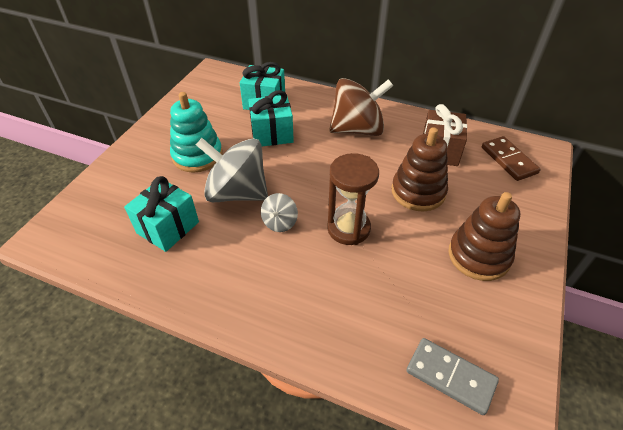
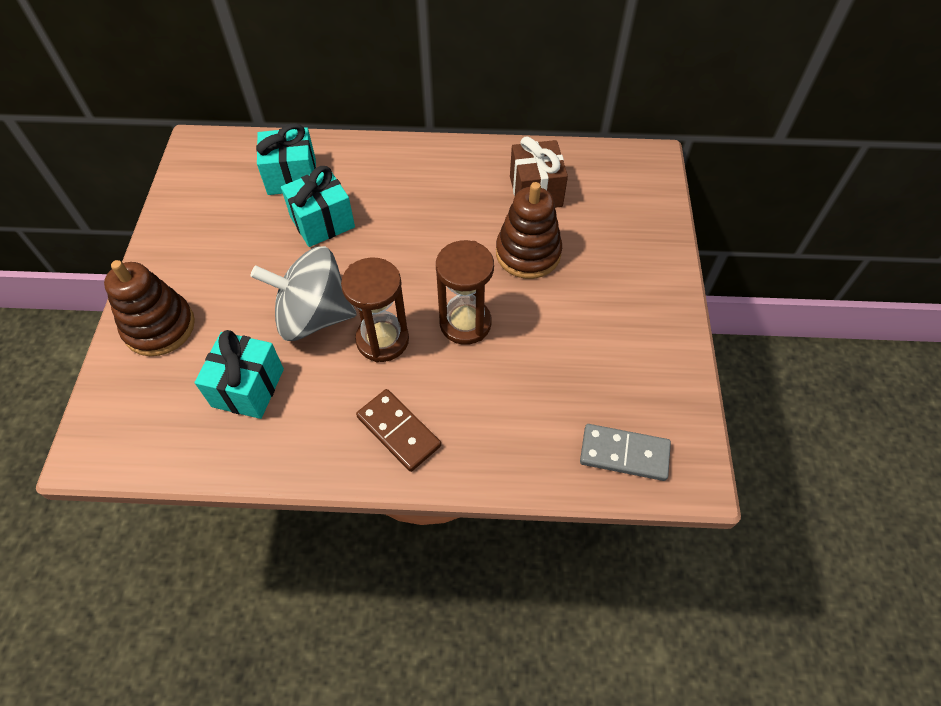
camera: 20 degrees left, 10 degrees up
turquoise stacking toy [170,92,223,173] -> none
grey spinning top [261,193,298,232] -> brown hourglass [341,257,409,362]
brown spinning top [329,78,393,136] -> none
brown stacking toy [448,192,520,281] -> brown stacking toy moved to [104,260,195,356]
brown domino [482,136,541,181] -> brown domino moved to [356,389,441,472]

